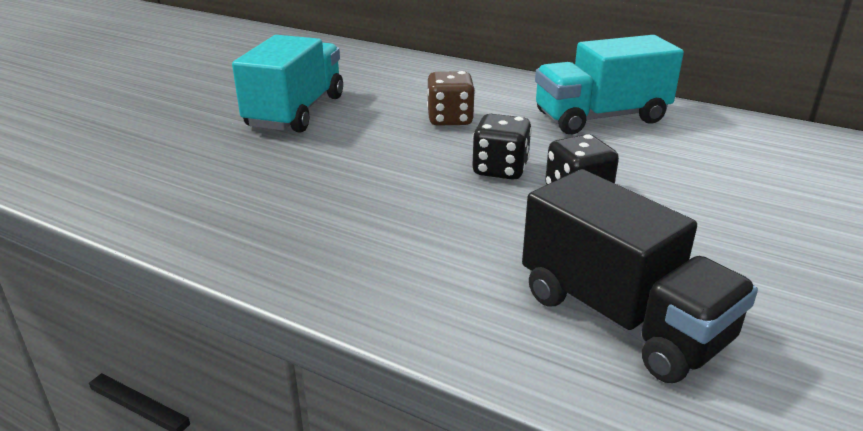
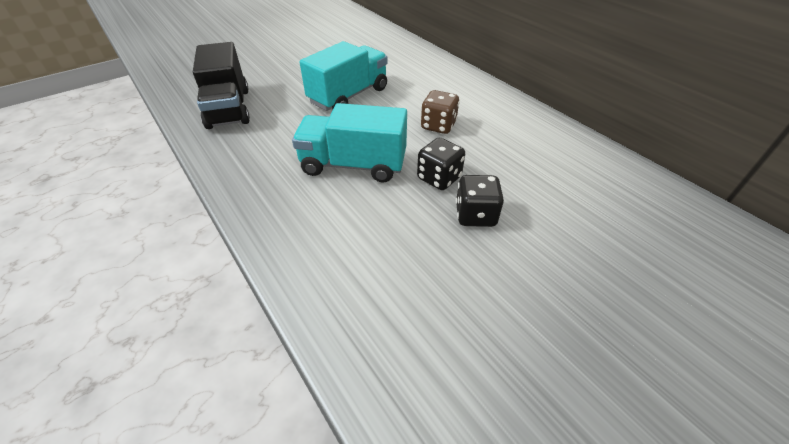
camera: 25 degrees right, 15 degrees up
black truck [522,169,758,383] -> black truck moved to [193,42,250,129]
turquoise truck [535,35,684,134] -> turquoise truck moved to [292,103,407,182]

